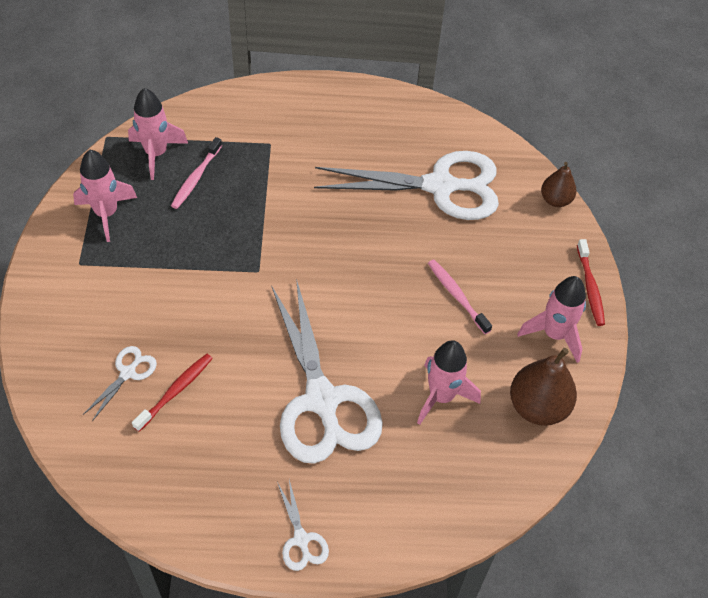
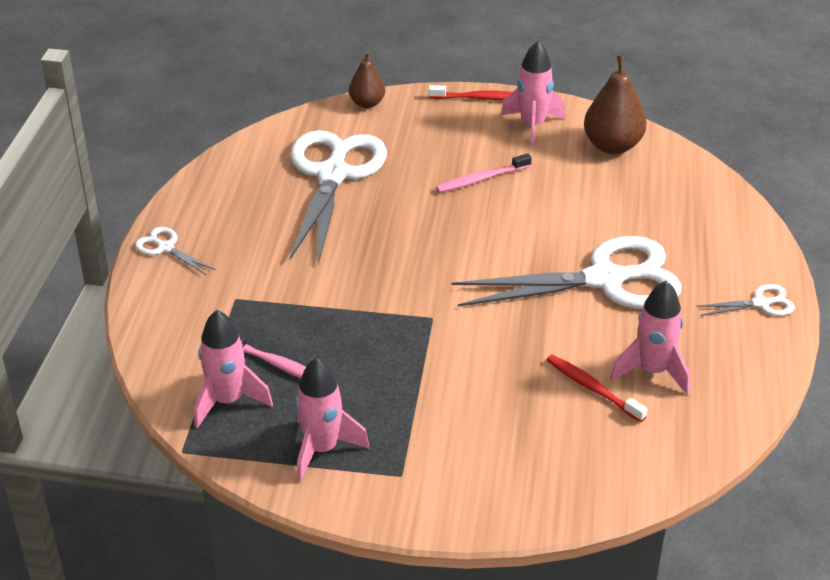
camera: 80 degrees left, 15 degrees down
white scissors [83,346,157,421] -> white scissors moved to [135,227,215,275]
pink rocket [417,340,481,425] -> pink rocket moved to [610,280,690,395]

